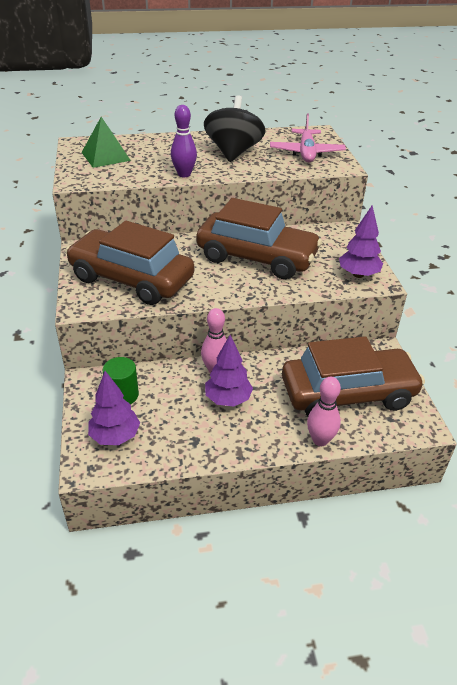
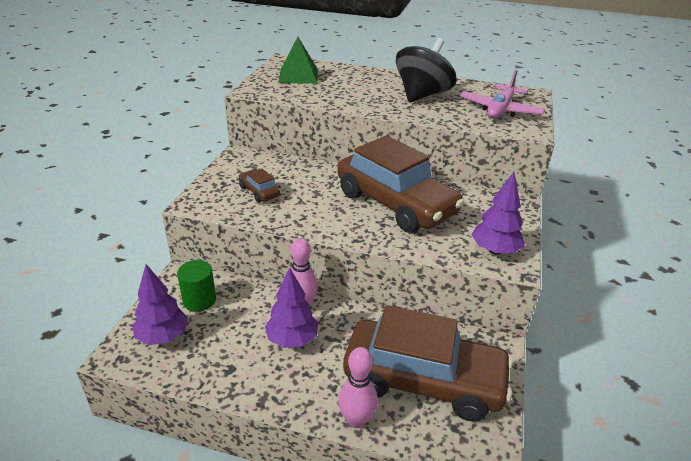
camera: 25 degrees right, 5 degrees down
brown car [65,221,194,305] -> brown car [239,169,280,203], size x0.40
purple bowling pin [171,105,197,177] -> none

